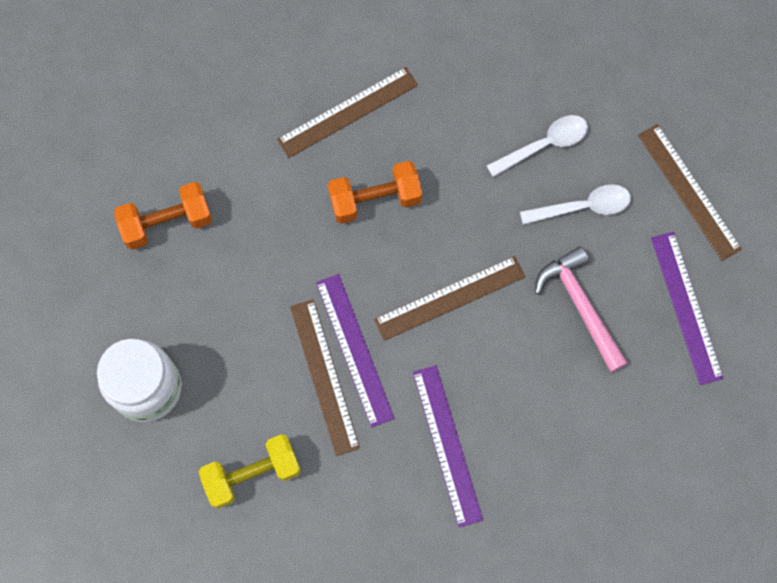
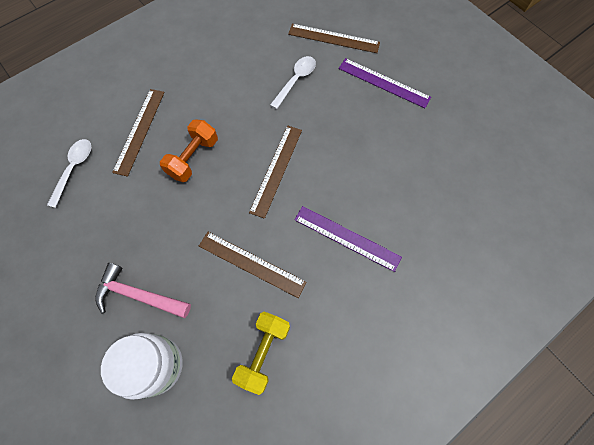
camera: 45 degrees left, 5 degrees down
orange dumbbell [114,182,212,250] -> none
purple ruler [316,274,395,428] -> none
white spoon [487,115,588,177] -> white spoon moved to [47,139,91,208]
pink hammer [535,246,628,372] -> pink hammer moved to [95,263,191,318]

